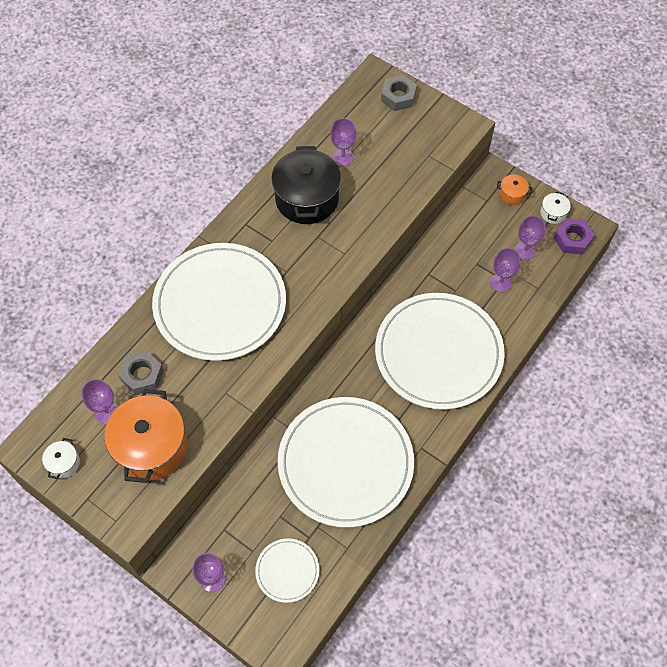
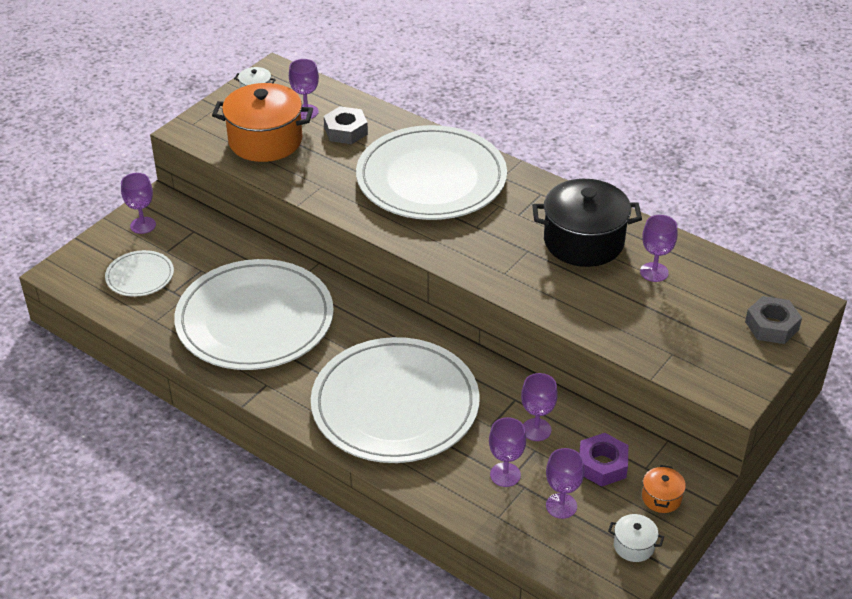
camera: 90 degrees right, 20 degrees down
purple nut [554,218,595,254] -> purple nut moved to [579,433,628,487]
none -> purple goblet [521,373,558,441]

